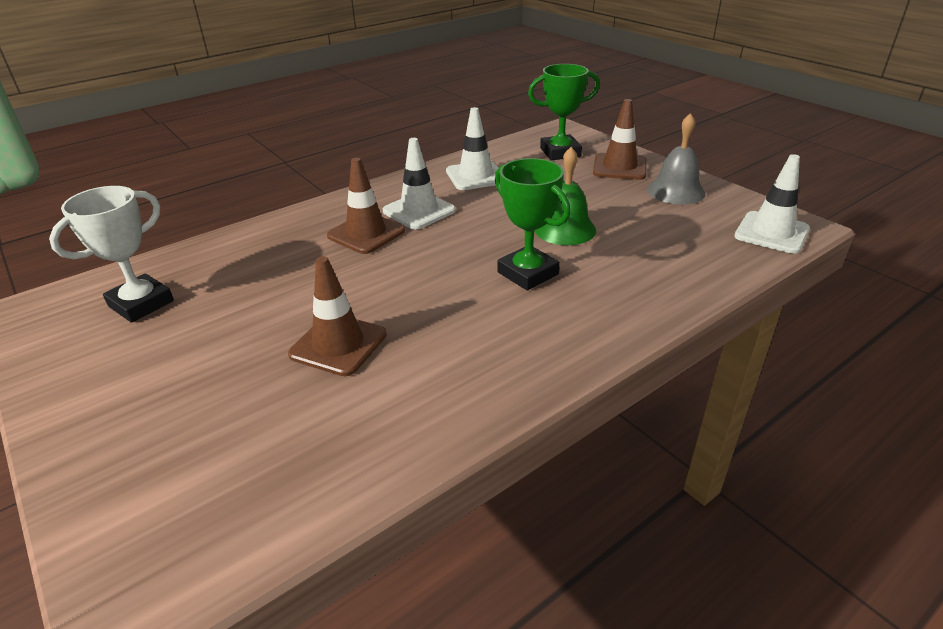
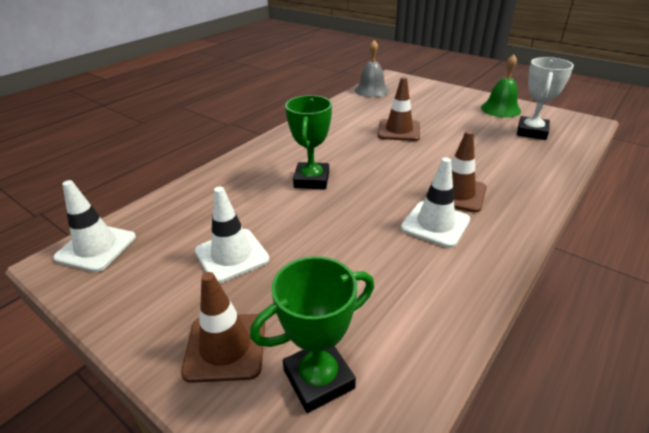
camera: 165 degrees right, 0 degrees up
white traffic cone [446,107,498,190] -> white traffic cone moved to [195,187,269,283]
green trophy [495,158,570,290] -> green trophy turned 60 degrees clockwise [285,95,332,189]
green bell [535,147,596,245] -> green bell moved to [481,54,521,117]
grey bell [647,113,705,205] -> grey bell moved to [355,40,389,97]

